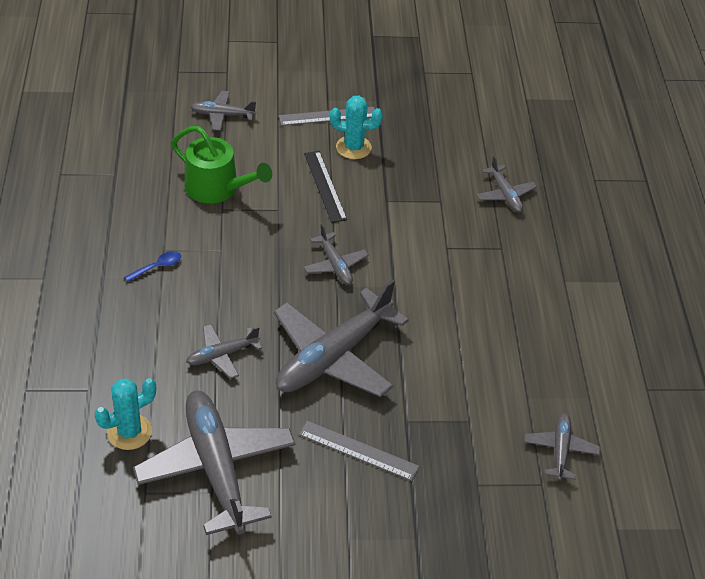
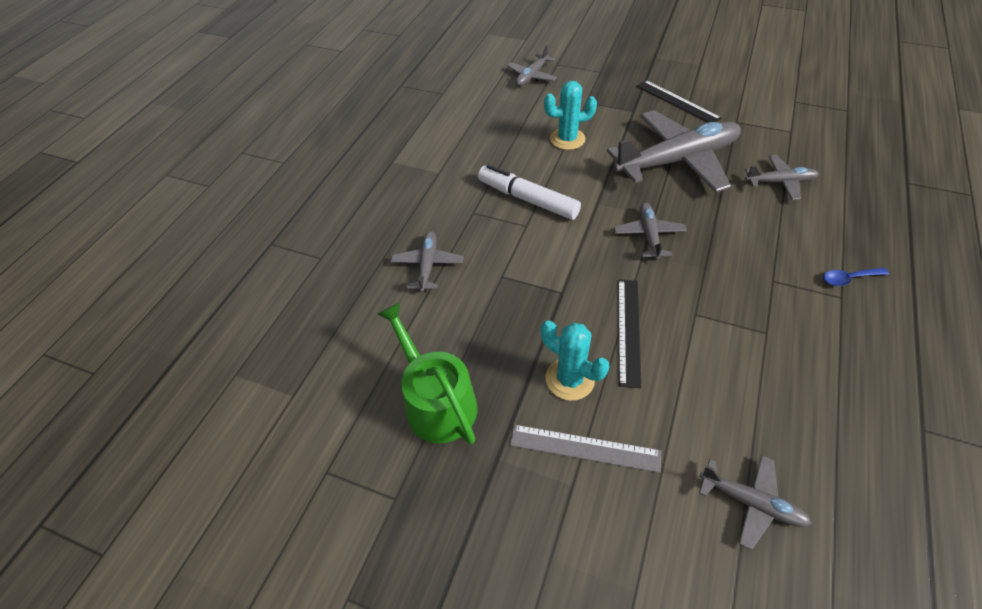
camera: 150 degrees left, 5 degrees up
turquoise cactus [94,378,156,450] -> turquoise cactus moved to [544,81,597,150]
grey plane [133,390,296,535] -> none
green watering can [171,126,272,203] -> green watering can moved to [377,302,477,445]
grey ruler [299,421,419,481] -> black ruler [637,80,722,123]
none -> white marker [478,164,581,220]

